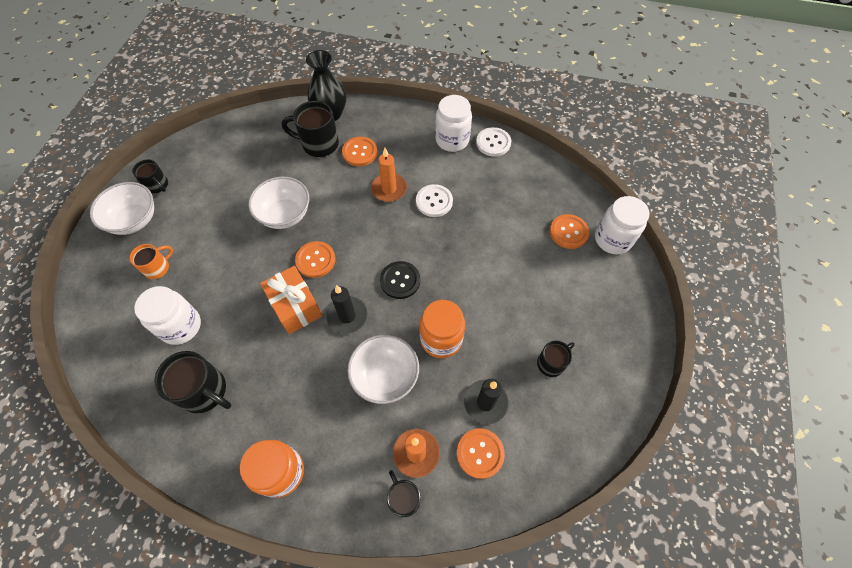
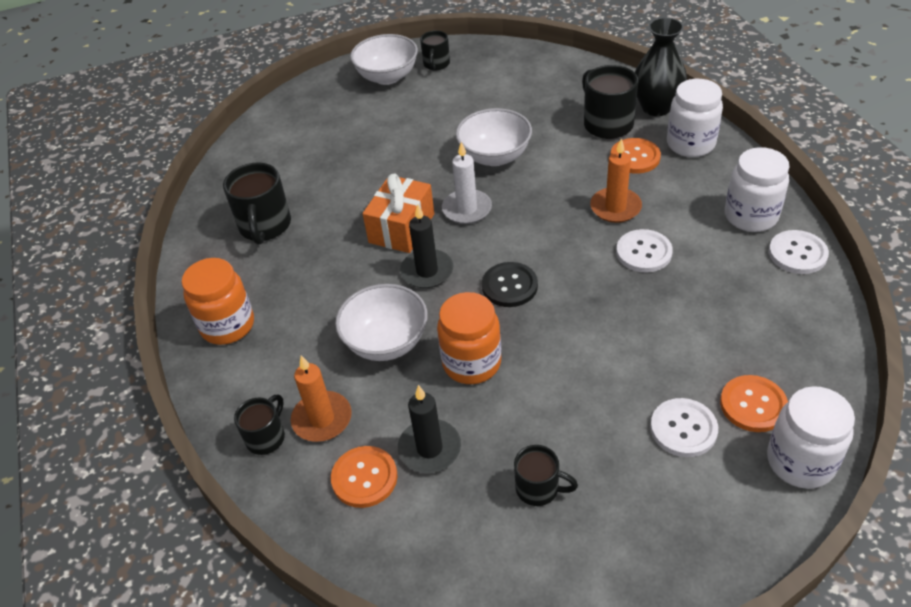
camera: 60 degrees right, 15 degrees down
orange mug [129,244,173,279] -> none
white jar [134,286,201,345] -> white jar moved to [667,79,723,157]
orange button [295,241,335,278] -> white candle [442,142,492,224]
none -> white button [650,398,718,457]

